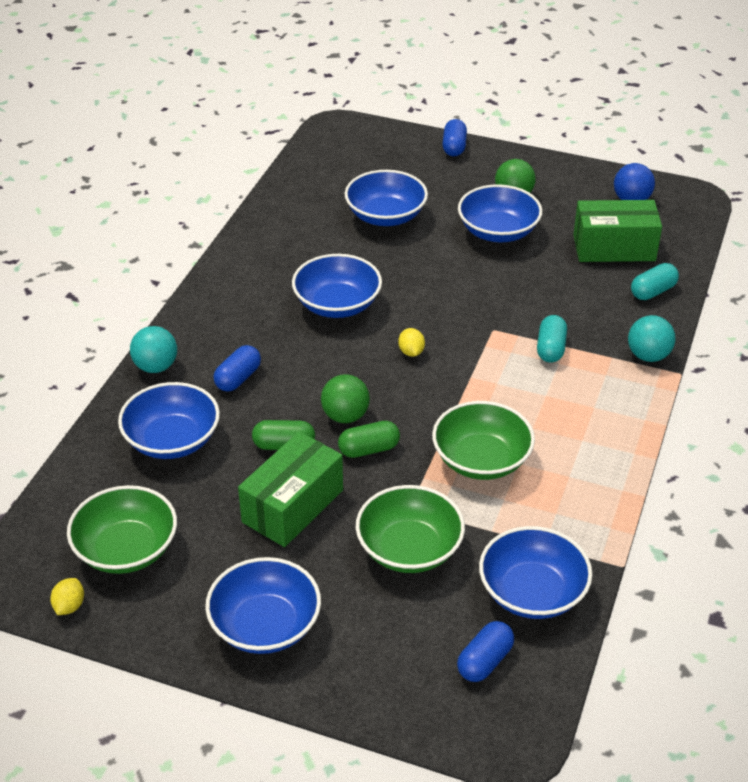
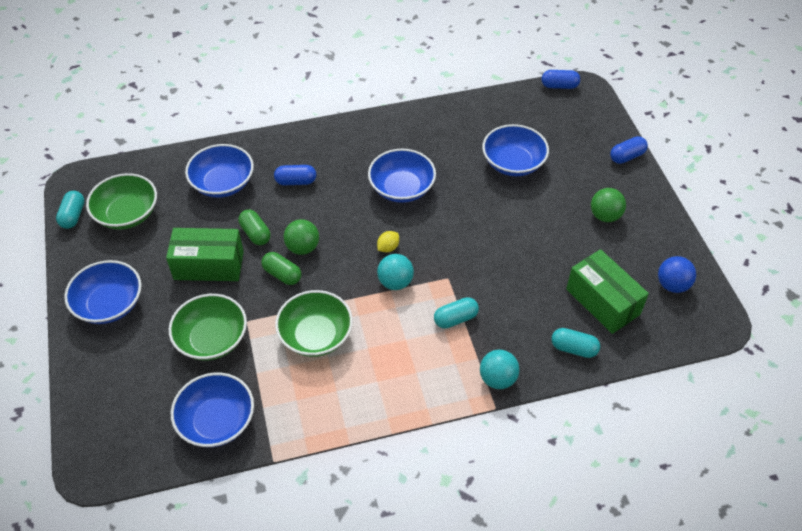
camera: 55 degrees right, 10 degrees up
yellow lemon [50,578,84,615] -> turquoise capsule [56,191,85,229]
turquoise ball [130,326,177,373] -> turquoise ball moved to [377,254,414,290]
blue capsule [457,621,514,682] -> blue capsule moved to [542,70,580,89]
blue bowl [458,184,542,242] -> none

